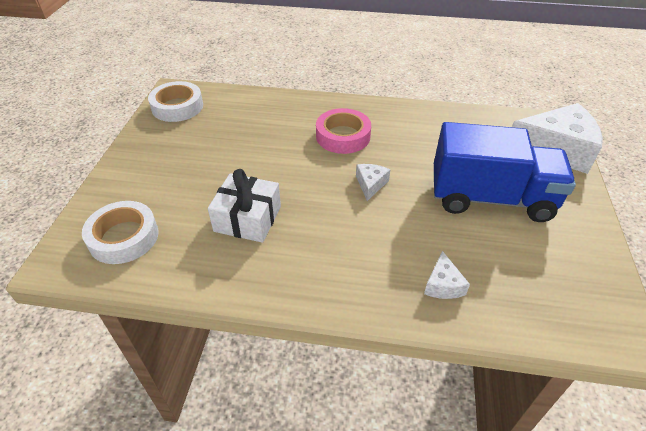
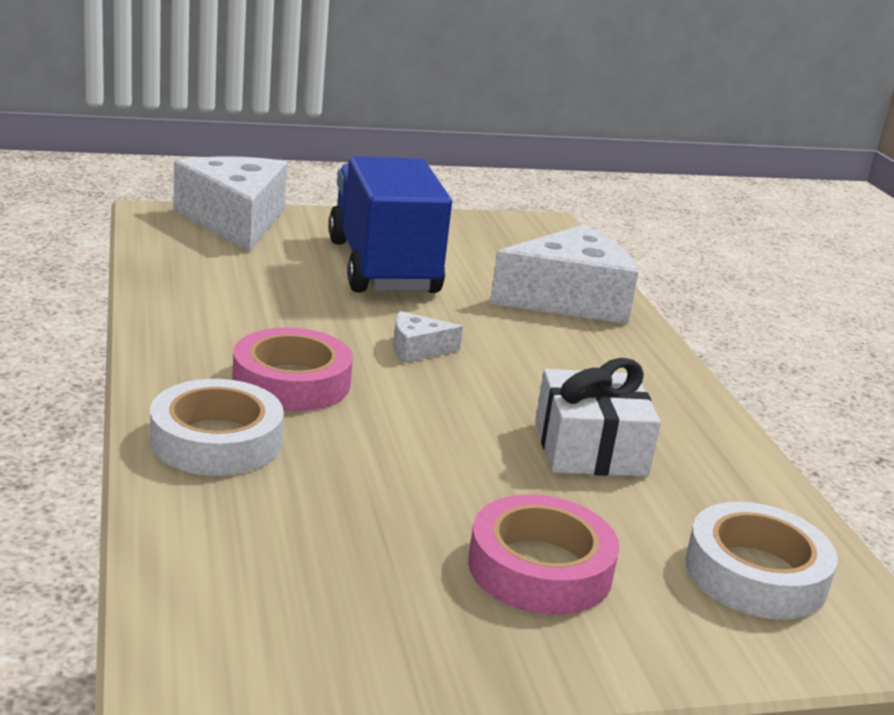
camera: 115 degrees left, 20 degrees down
white tape [148,81,203,122] -> white tape moved to [150,379,284,476]
white cheese [424,251,470,299] -> white cheese [490,225,638,324], size x2.26
none -> pink tape [468,494,620,615]

